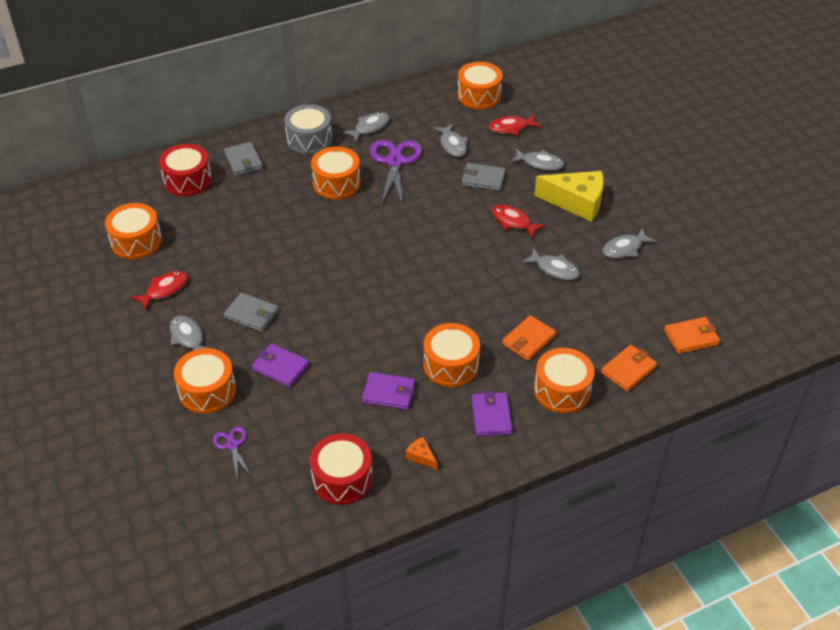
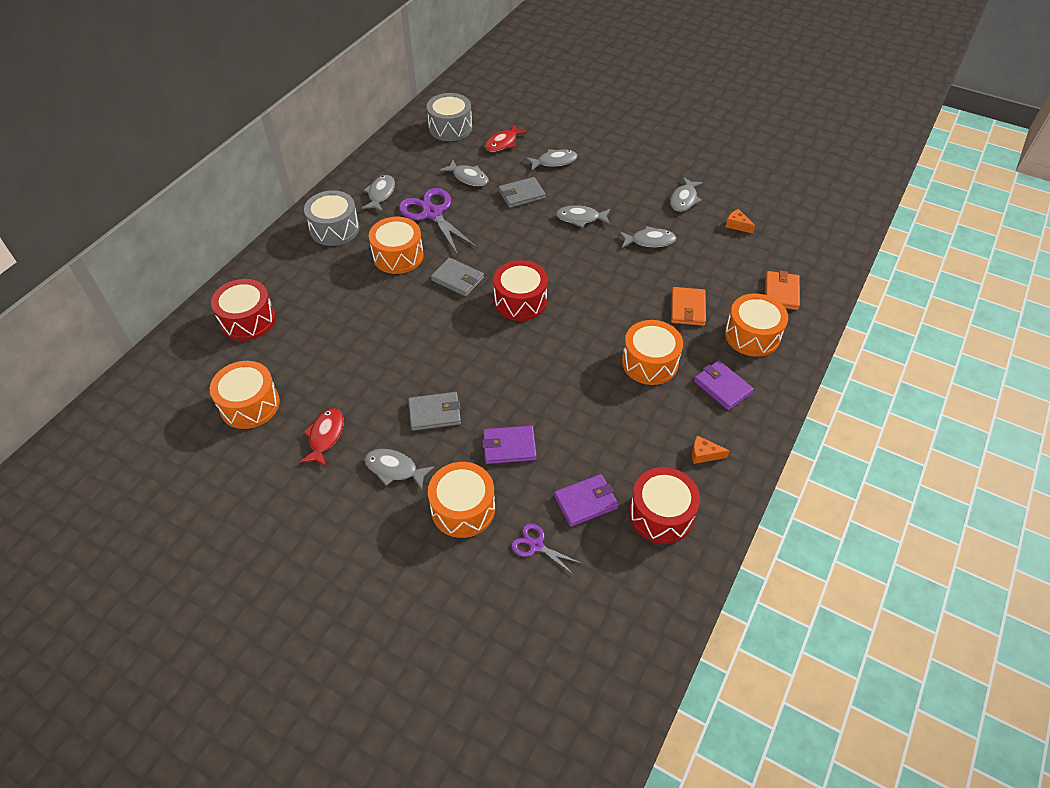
camera: 35 degrees left, 5 degrees up
grey wallet [224,142,263,176] -> grey wallet moved to [431,258,484,297]
purple wallet [362,372,415,410] -> purple wallet moved to [554,474,619,527]
orange drum [457,62,503,109] -> grey drum [427,93,472,141]
red fish [492,205,545,238] -> grey fish [556,205,610,228]
yellow cheese [534,171,604,222] -> none
orange wallet [664,317,720,354] -> none
none -> red drum [493,260,548,321]
none -> orange cheese [725,209,755,233]

